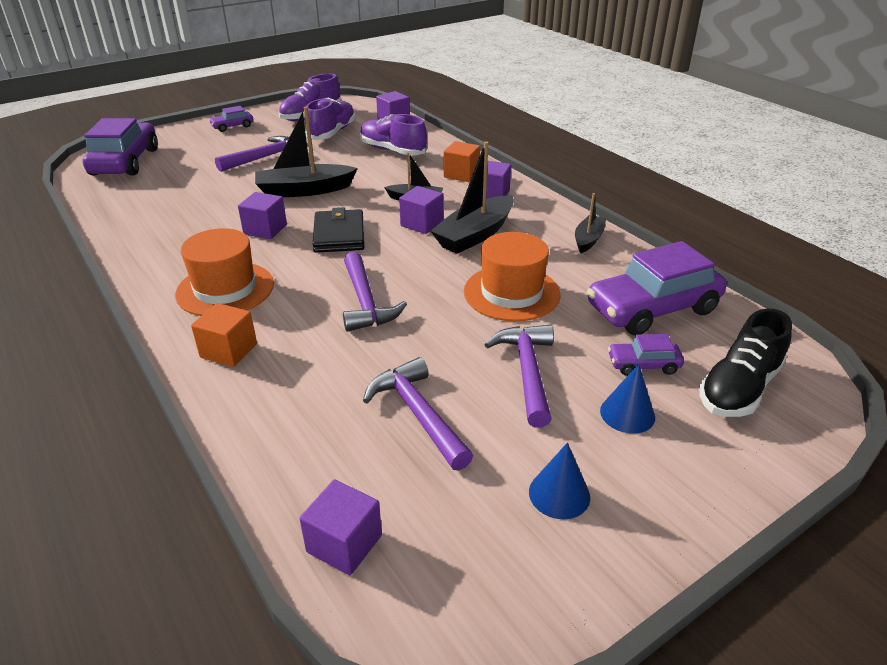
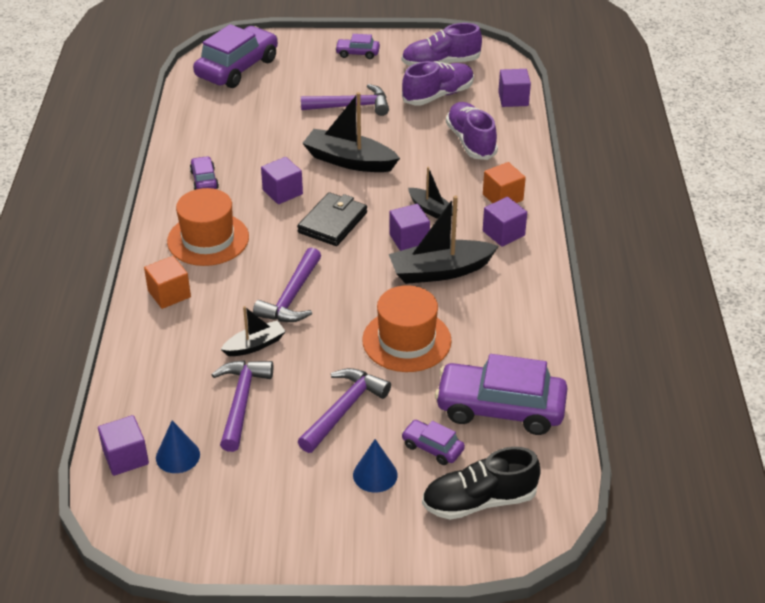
camera: 35 degrees right, 5 degrees up
blue cone [529,443,590,519] -> blue cone moved to [156,420,200,473]
black boat [575,193,606,253] -> black boat moved to [221,306,286,356]
none -> purple car [190,156,219,190]

